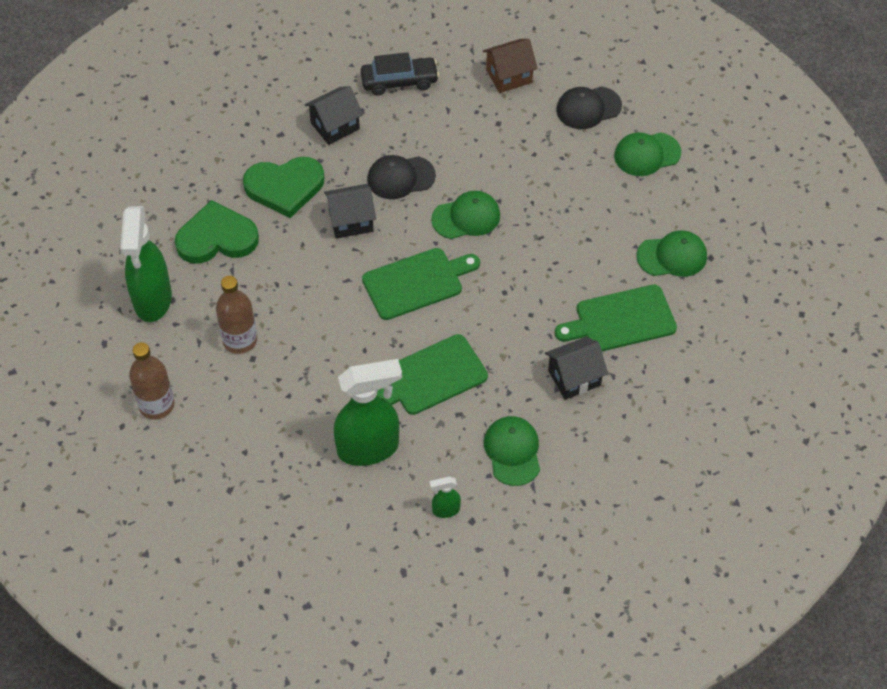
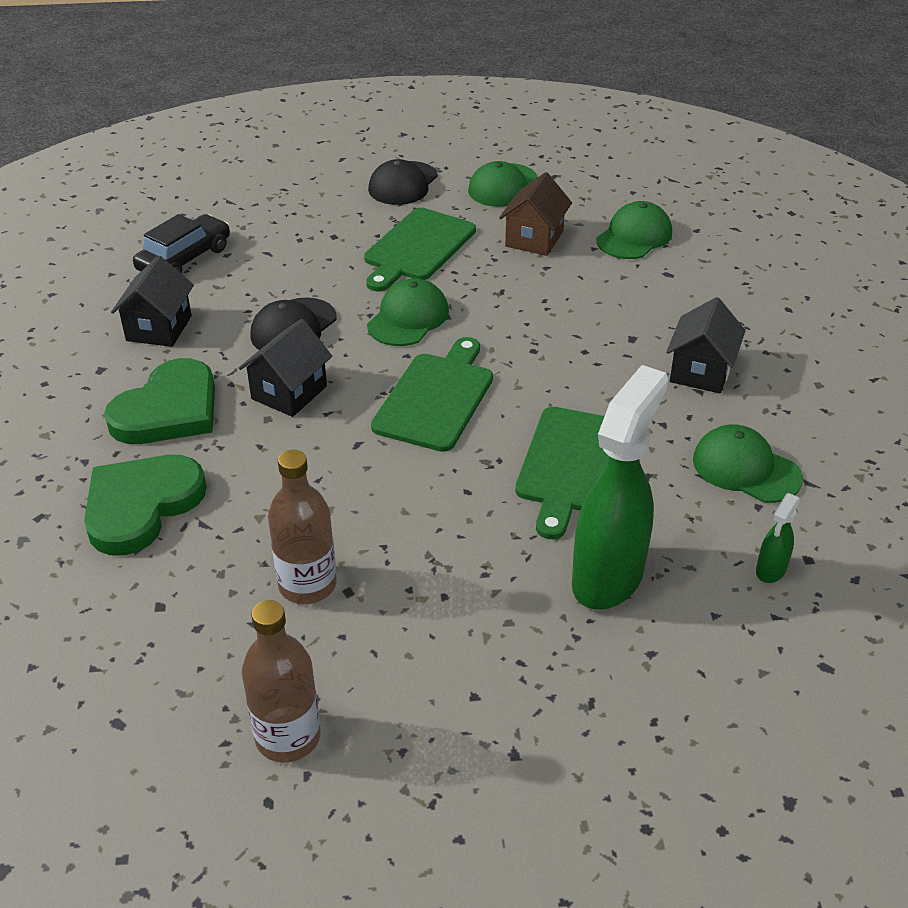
camera: 45 degrees left, 15 degrees down
green spray bottle [121,206,172,322] -> none
brown house [483,39,538,93] -> brown house moved to [499,172,572,256]
green cutting board [555,285,677,351] -> green cutting board moved to [364,208,476,292]

